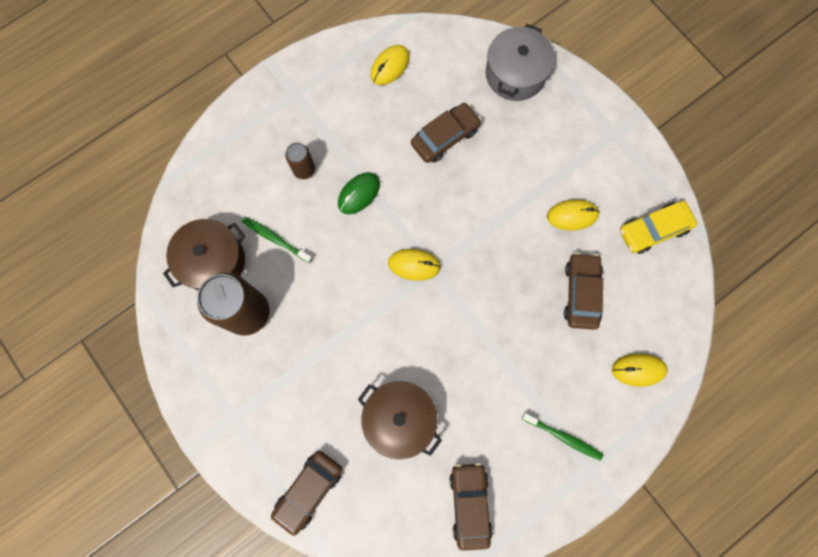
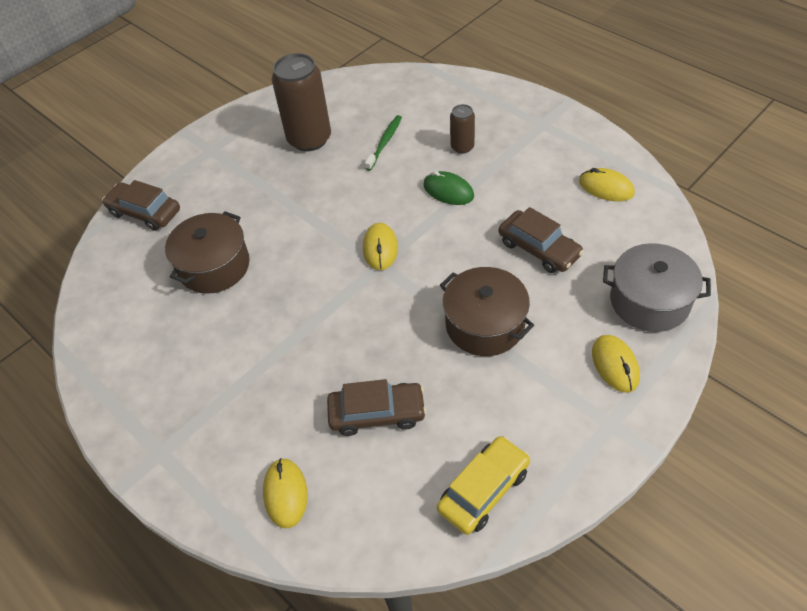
camera: 85 degrees right, 25 degrees down
brown pot [163,219,245,291] -> brown pot moved to [440,267,534,356]
brown car [449,463,493,551] -> none
green toothbrush [522,413,603,461] -> none
yellow mouse [547,199,600,231] -> yellow mouse moved to [592,335,640,393]
yellow car [620,201,697,254] -> yellow car turned 75 degrees clockwise [437,436,530,535]

